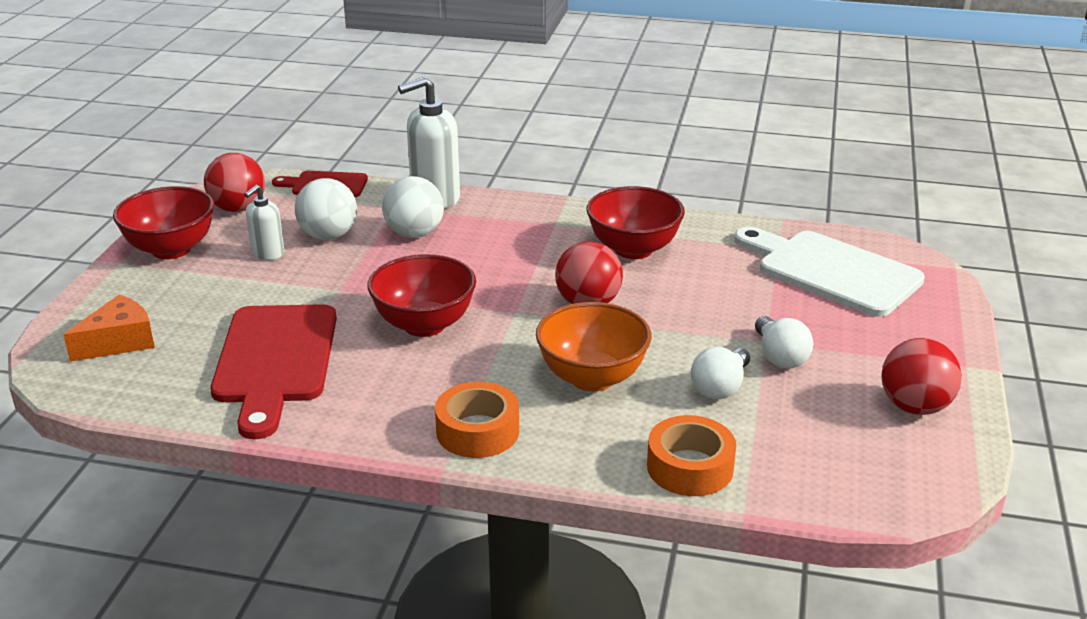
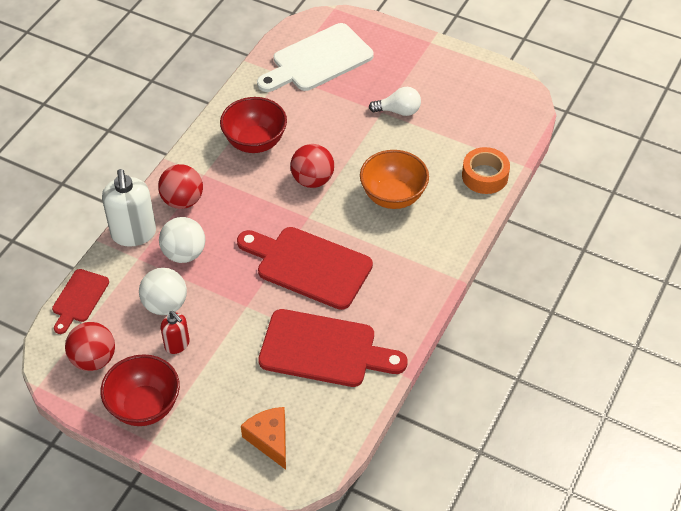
camera: 75 degrees left, 20 degrees up
white soap dispenser [244,185,284,260] -> red soap dispenser [161,311,190,354]
red bowl [367,254,476,337] -> red cutting board [237,227,373,310]
orange tape [435,382,519,458] -> none
white light bulb [691,347,750,399] -> none
red ball [881,338,962,415] -> red ball moved to [158,164,203,209]

